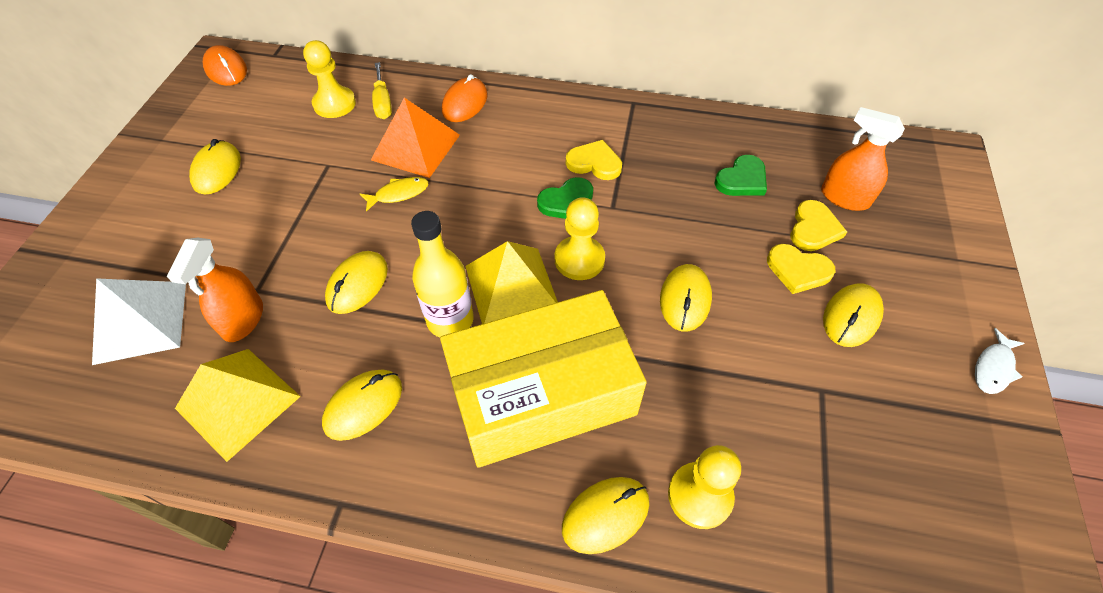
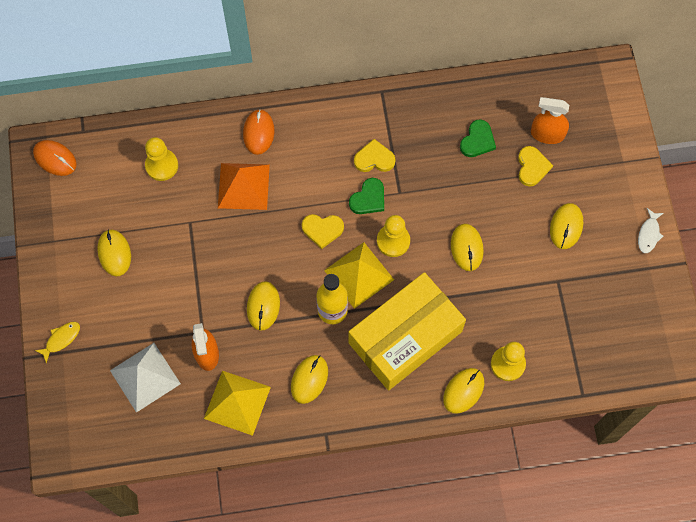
camera: 20 degrees left, 15 degrees up
yellow fish [360,177,429,212] -> yellow fish moved to [35,322,80,363]
yellow screwdriver [372,62,392,119] -> none
yellow heart [767,244,835,294] -> yellow heart moved to [302,214,344,249]

